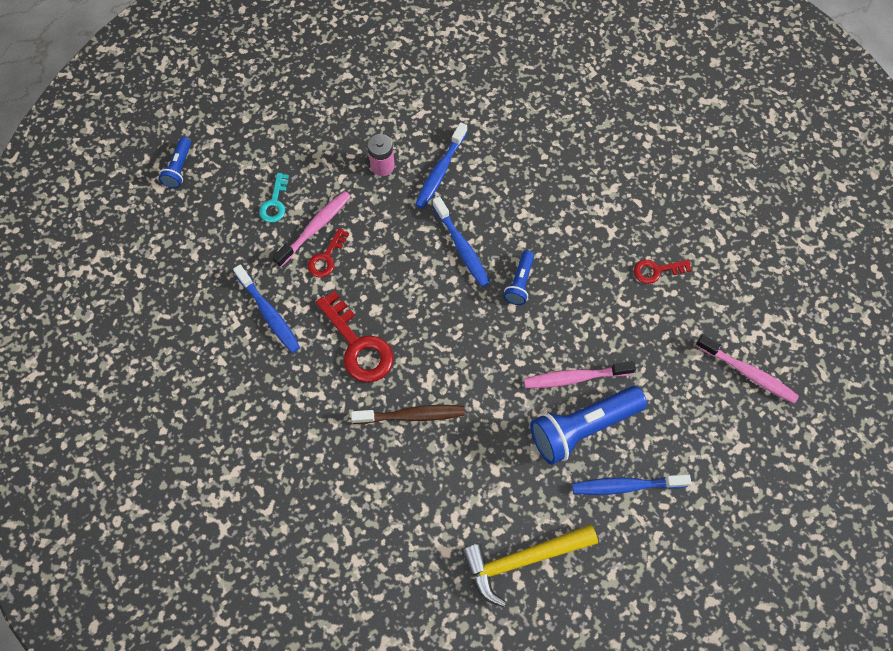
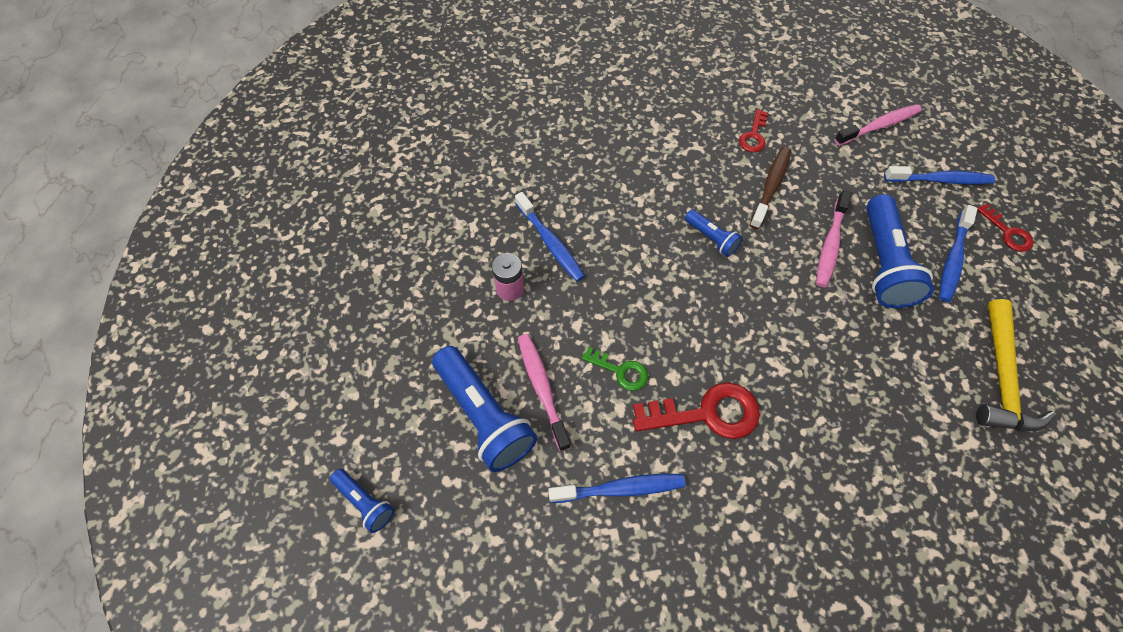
camera: 60 degrees left, 5 degrees down
turquoise key [259,173,289,223] -> blue flashlight [432,346,537,472]
red key [308,228,349,278] -> red key moved to [977,203,1033,252]
brown toothbrush [351,405,465,424] -> brown toothbrush moved to [750,147,791,229]
blue toothbrush [432,196,490,287] -> blue toothbrush moved to [884,166,995,184]
none -> green key [582,347,648,391]

